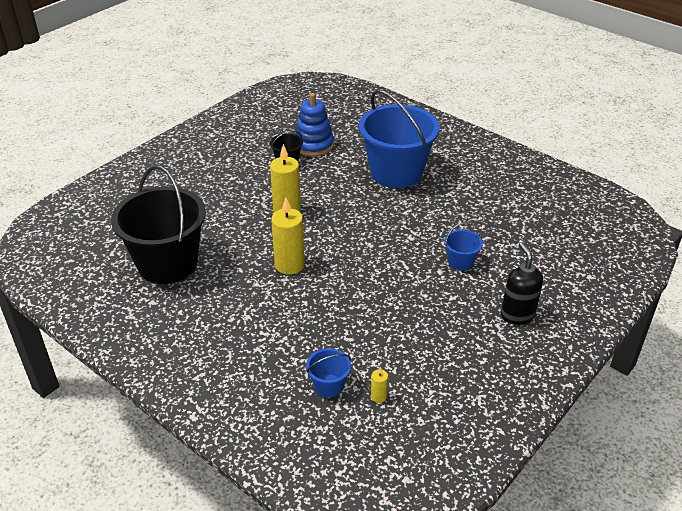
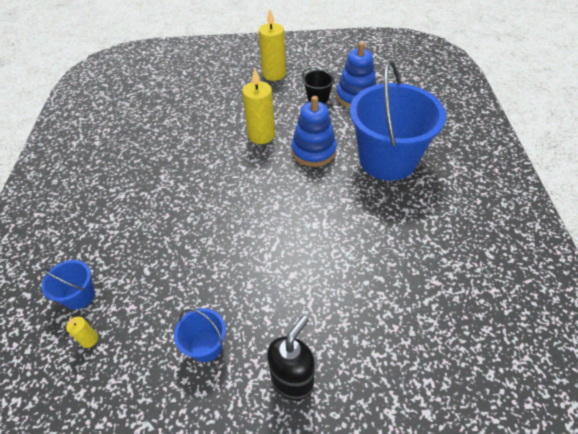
camera: 50 degrees right, 10 degrees up
black bucket [111,165,206,284] -> none
yellow candle [271,197,305,275] -> yellow candle moved to [259,9,286,81]
blue bucket [444,222,483,271] -> blue bucket moved to [174,308,226,362]
none -> blue stacking toy [291,96,337,167]

